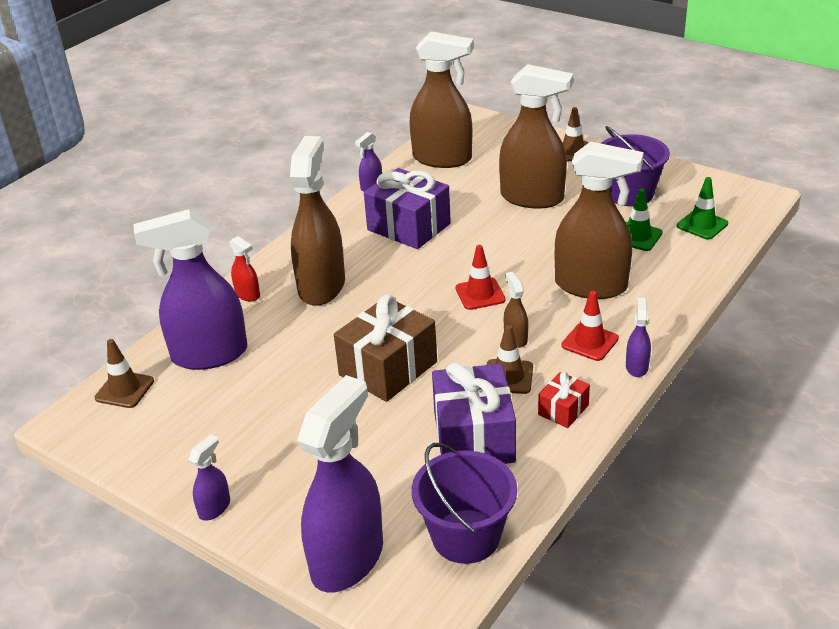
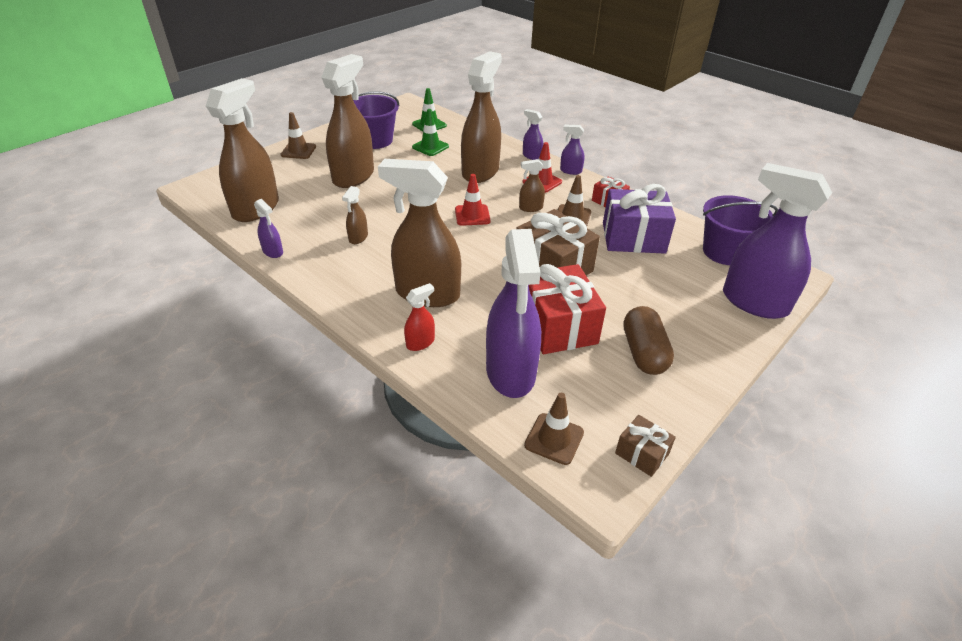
camera: 85 degrees left, 5 degrees up
purple spray bottle [188,435,230,520] -> purple spray bottle moved to [523,109,543,160]
purple gift [364,168,451,249] -> brown spray bottle [342,186,368,244]
none -> red gift [529,264,606,354]
none -> brown gift [615,415,676,477]
none -> brown capsule [623,306,674,375]

